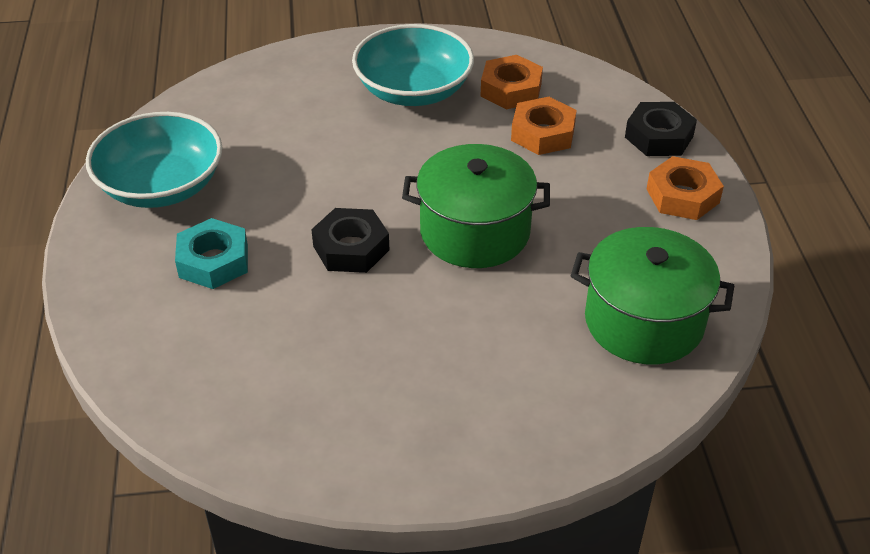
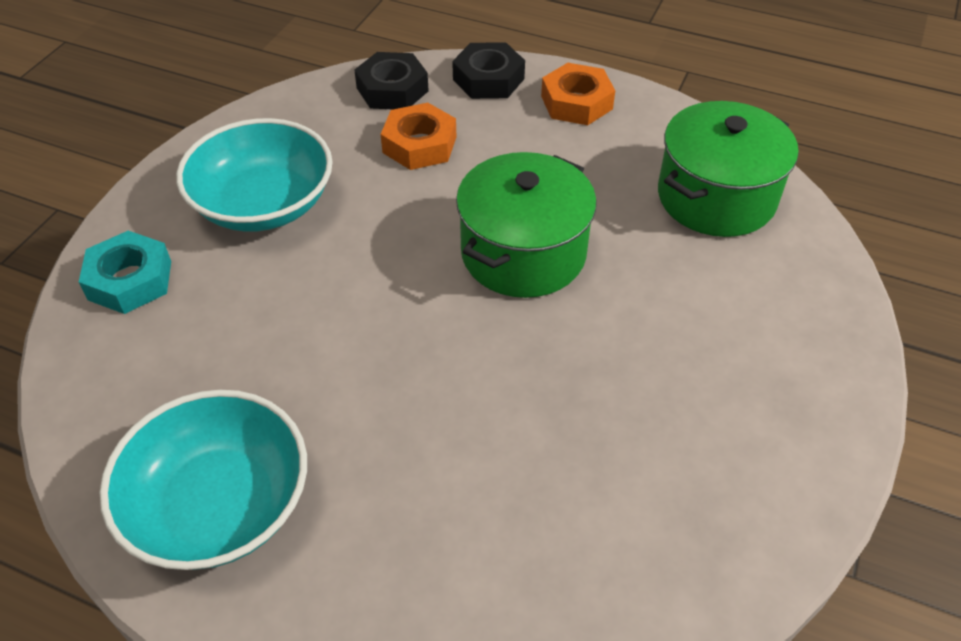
camera: 60 degrees left, 5 degrees up
turquoise nut [175,218,248,289] -> turquoise nut moved to [79,231,171,314]
black nut [311,208,389,273] -> black nut moved to [354,52,429,109]
orange nut [481,55,543,109] -> none

